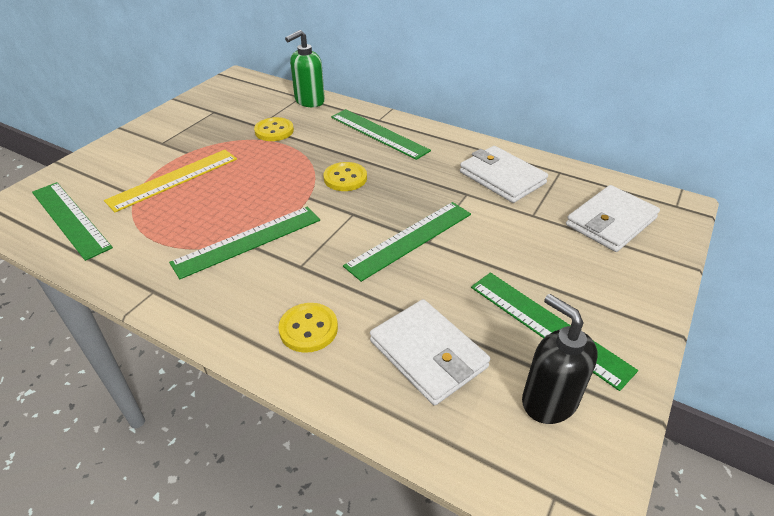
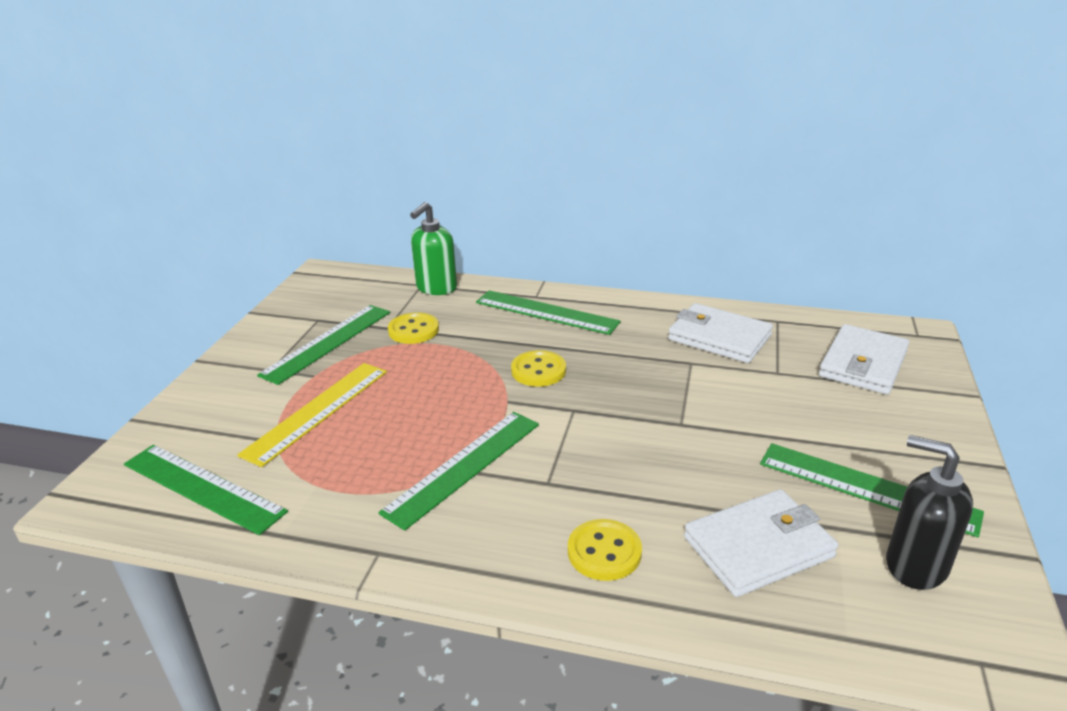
camera: 15 degrees left, 10 degrees down
green ruler [343,202,471,282] -> green ruler moved to [257,305,390,385]
white wallet [370,299,490,406] -> white wallet turned 60 degrees counterclockwise [684,489,838,597]

